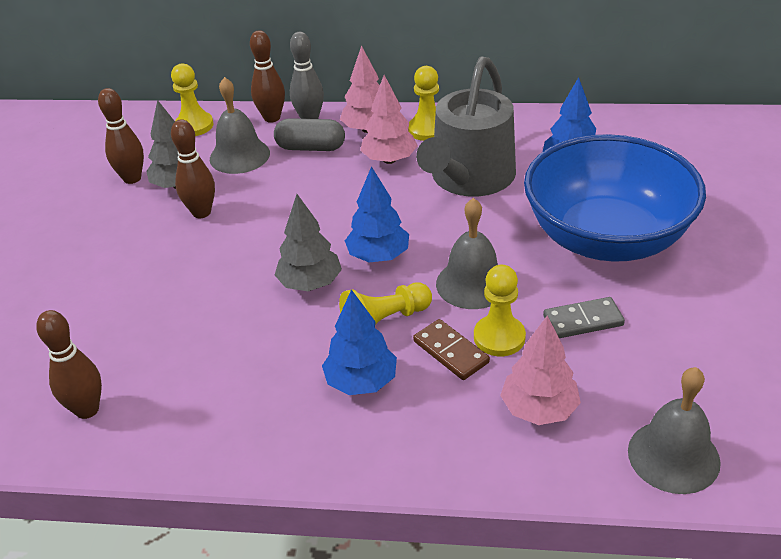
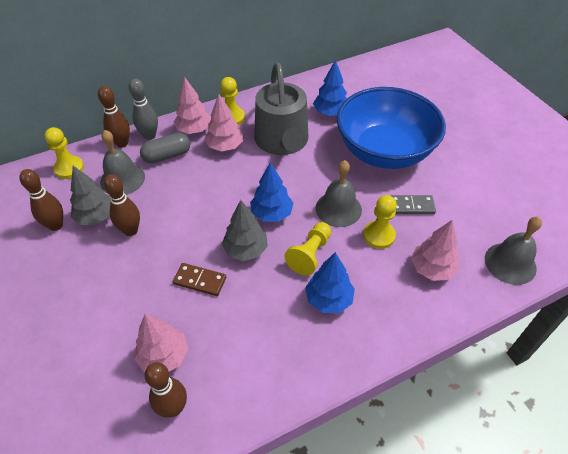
camera: 35 degrees left, 10 degrees up
brown domino [413,319,490,380] -> brown domino moved to [173,263,226,296]
grey domino [543,297,625,338] -> grey domino turned 45 degrees clockwise [390,195,436,214]
none -> pink tree [134,314,188,373]

